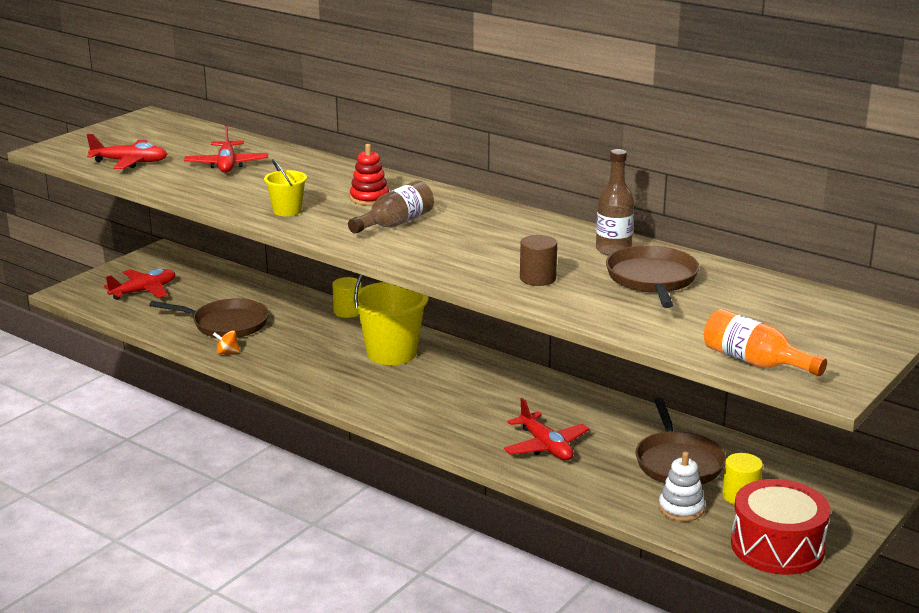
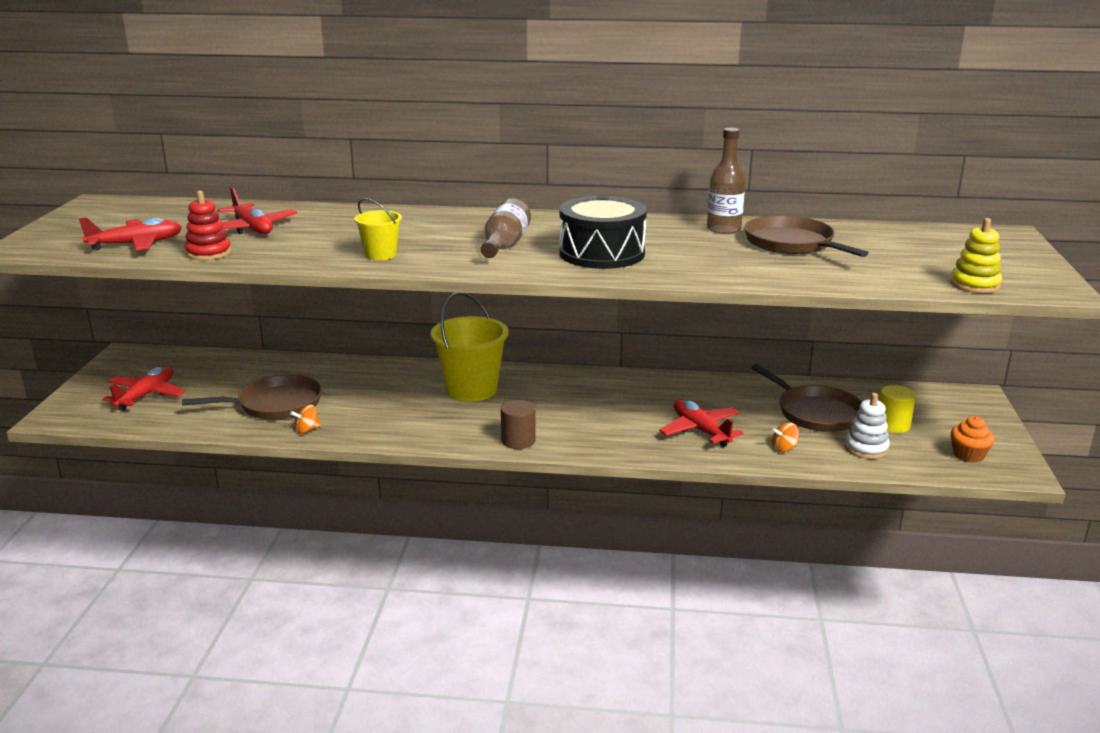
camera: 30 degrees left, 0 degrees up
yellow cylinder [332,277,362,318] -> none
red stacking toy [350,144,389,205] -> red stacking toy moved to [185,191,231,260]
red plane [504,398,589,460] -> red plane turned 150 degrees counterclockwise [659,400,743,447]
brown cylinder [520,235,557,286] -> brown cylinder moved to [501,400,536,449]
orange bottle [704,309,827,376] -> yellow stacking toy [950,218,1002,293]
red drum [731,479,830,575] -> orange cupcake [951,416,995,463]
none -> black drum [559,196,647,269]
none -> orange spinning top [772,423,799,452]

